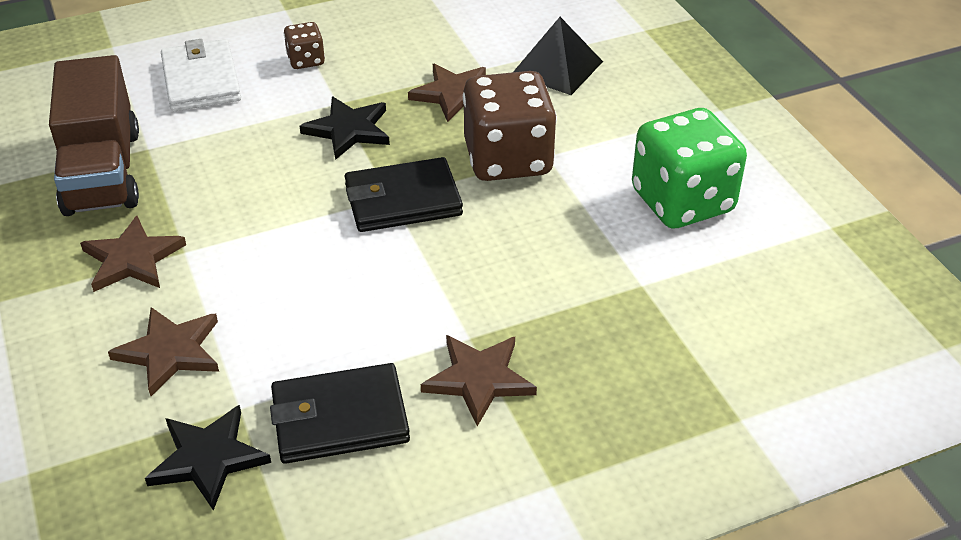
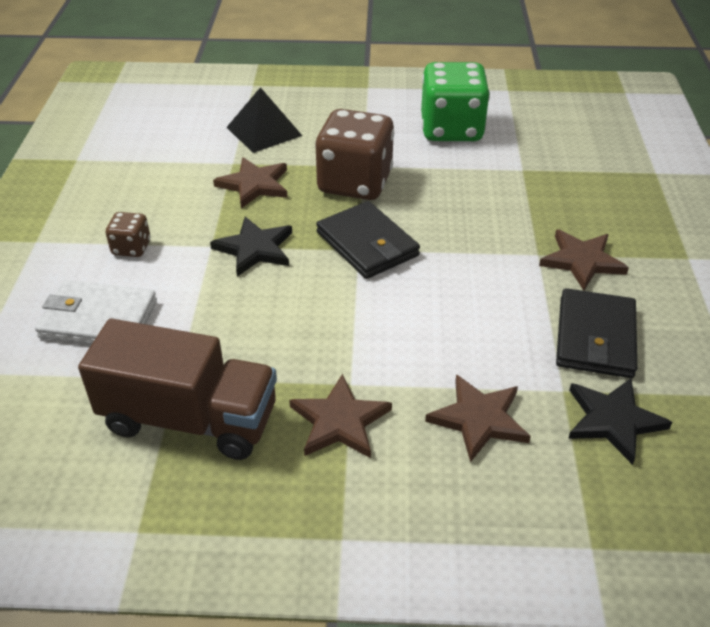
camera: 65 degrees left, 0 degrees up
black wallet [345,157,463,232] -> black wallet turned 45 degrees counterclockwise [316,201,420,279]

